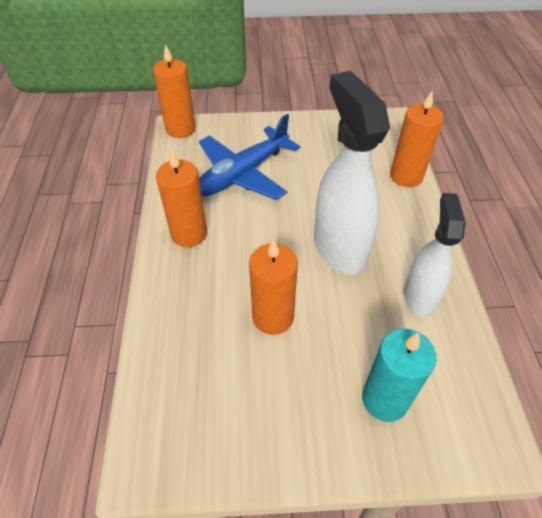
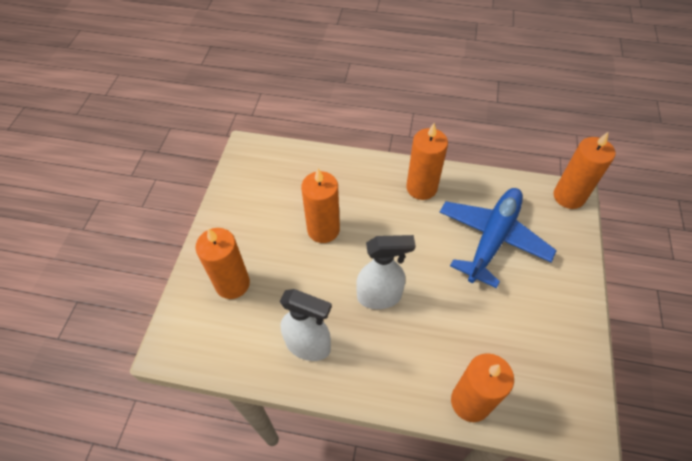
camera: 105 degrees right, 5 degrees up
blue plane [199,114,300,200] -> blue plane turned 60 degrees clockwise [440,188,557,289]
white spray bottle [314,71,390,275] -> white spray bottle [356,235,416,309], size x0.64
turquoise candle [362,329,436,422] -> orange candle [196,228,250,299]

